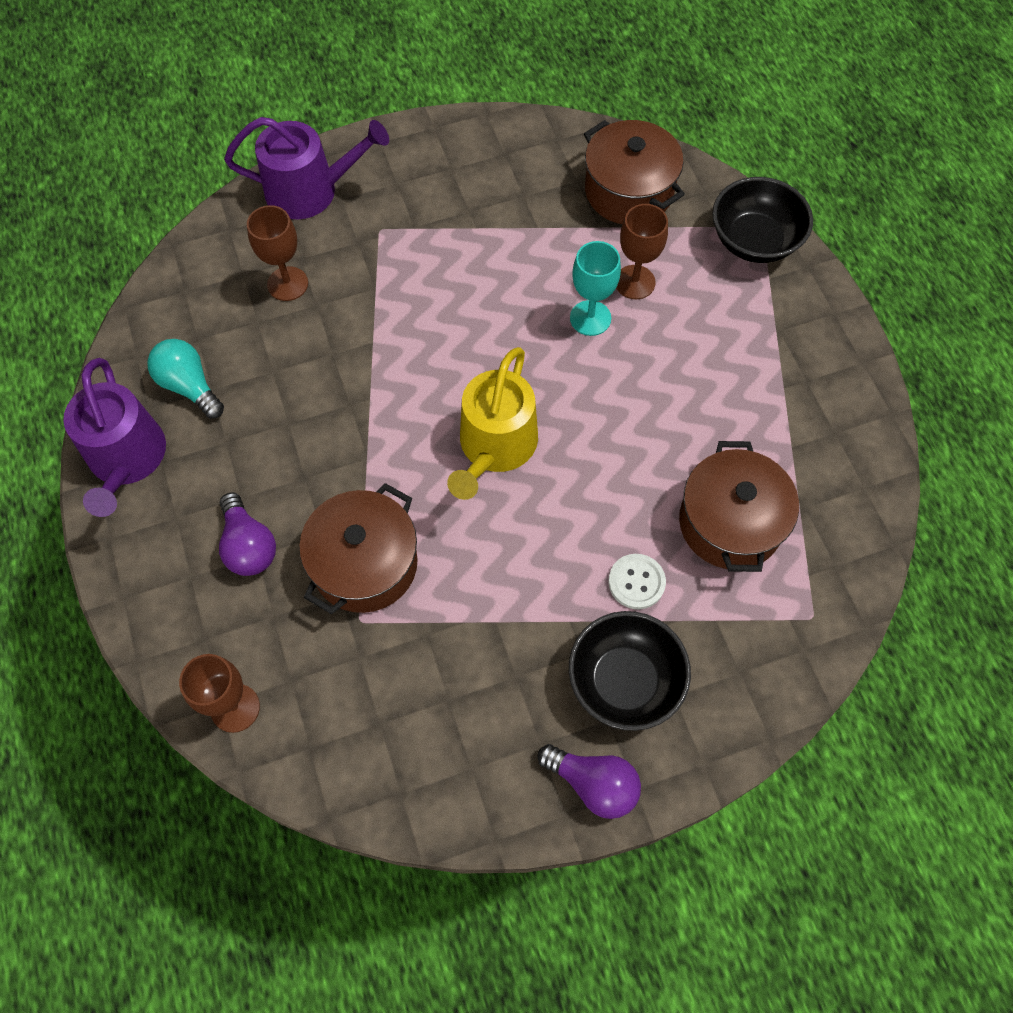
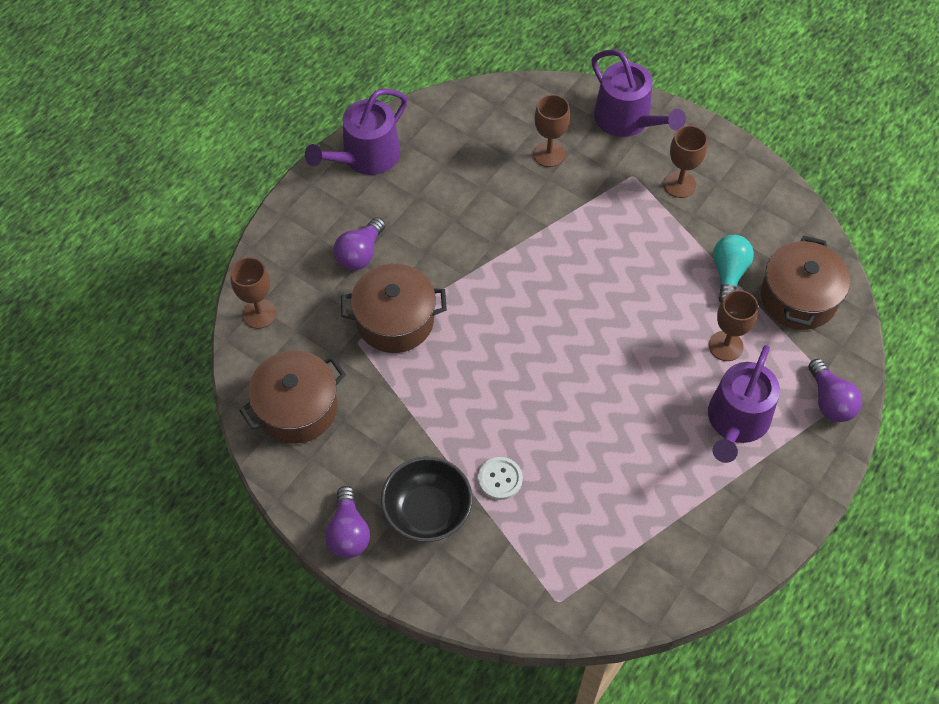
camera: 55 degrees right, 5 degrees down
turquoise light bulb [147,339,224,418] -> turquoise light bulb moved to [713,235,754,302]
yellow watering can [447,347,538,500] -> none
turquoise goblet [570,241,621,336] -> none
brown pot [679,441,799,572] -> brown pot moved to [239,350,346,444]
black bowl [712,177,813,263] -> purple light bulb [808,359,862,422]
none -> brown goblet [664,125,707,198]
none -> purple watering can [708,345,780,463]

